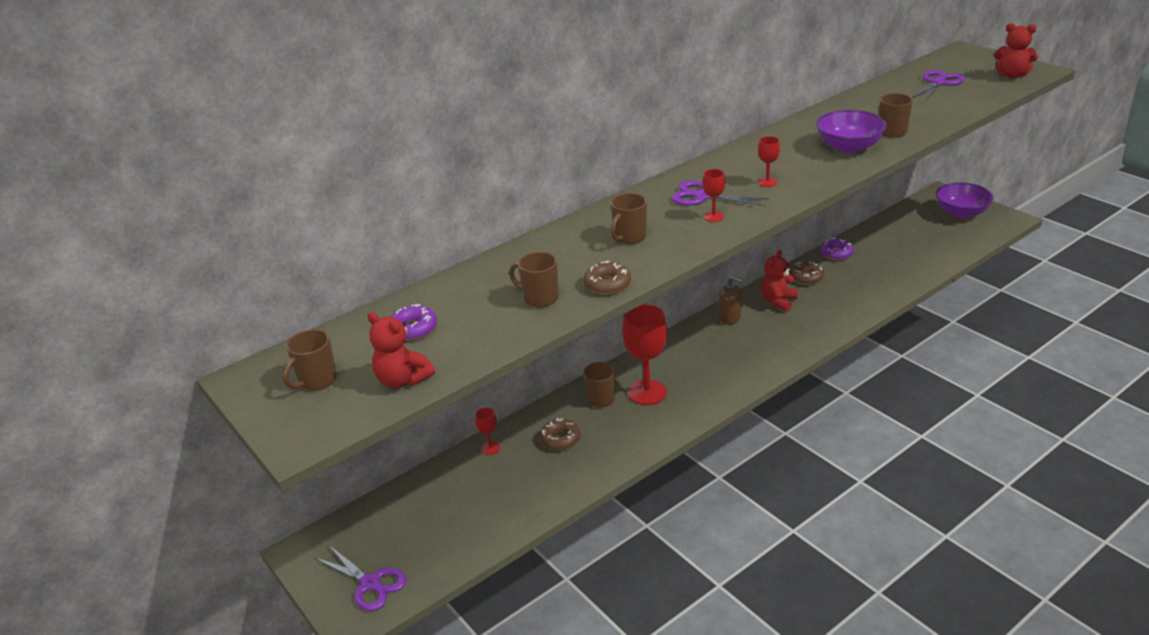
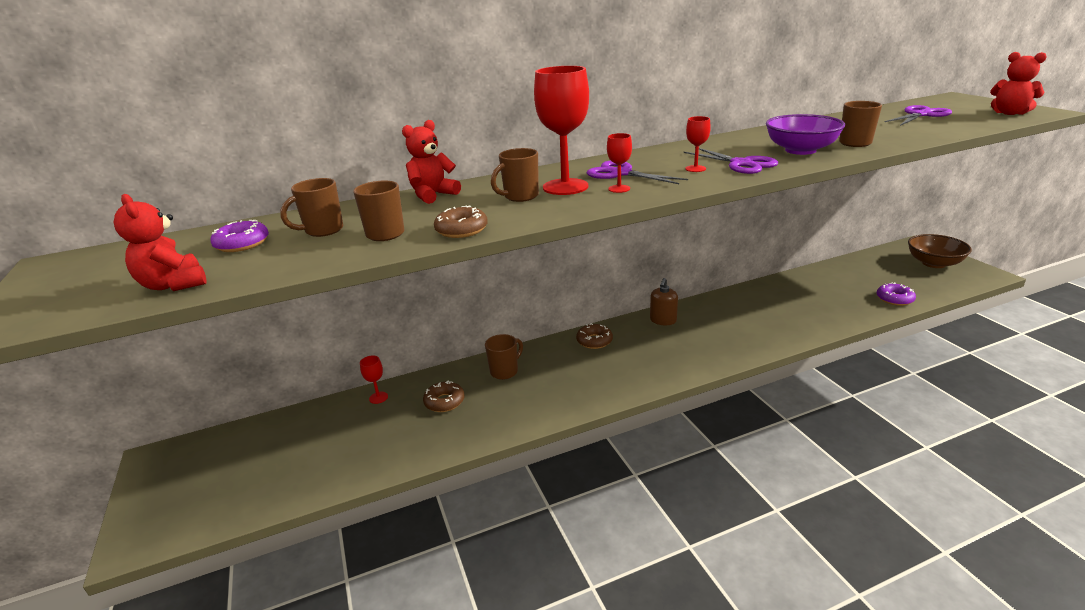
camera: 15 degrees right, 5 degrees down
brown mug [283,329,337,391] -> brown mug moved to [280,178,343,237]
purple scissors [315,545,406,611] -> purple scissors moved to [683,148,778,174]
red goblet [622,305,667,405] -> red goblet moved to [534,66,589,195]
brown soap dispenser [719,276,743,325] -> brown soap dispenser turned 75 degrees clockwise [650,278,678,325]
red teddy bear [761,249,798,312] -> red teddy bear moved to [402,120,461,204]
brown donut [790,262,824,285] -> brown donut moved to [576,323,613,349]
purple donut [820,238,854,260] -> purple donut moved to [877,283,916,306]
purple bowl [936,182,994,218] -> brown bowl [908,234,972,268]

